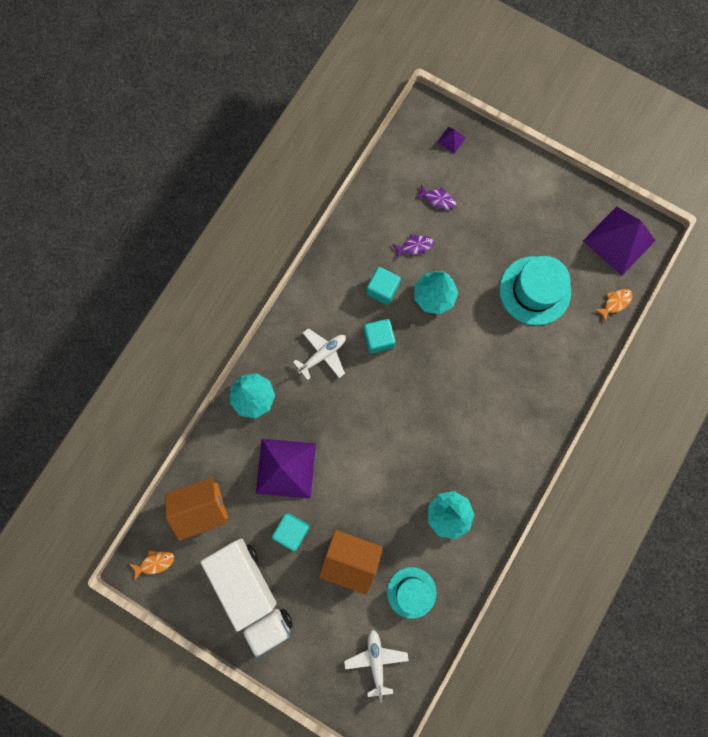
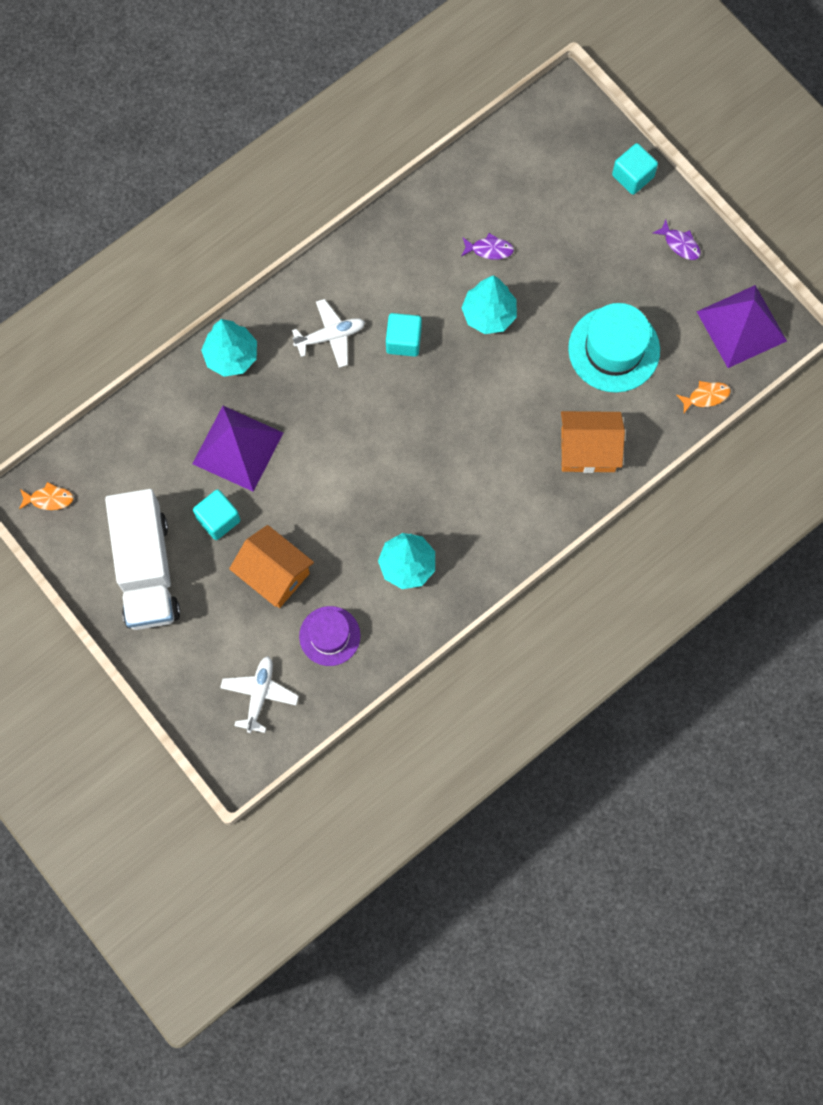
camera: 20 degrees right, 5 degrees down
orange house [165,477,228,541] -> orange house moved to [561,411,625,473]
turquoise cube [367,267,401,305] -> turquoise cube moved to [612,143,658,195]
turquoise hat [387,567,437,619] -> purple hat [299,606,360,666]
purple fish [415,184,456,209] -> purple fish moved to [653,219,701,260]
purple pyramid [437,127,466,154] -> none

